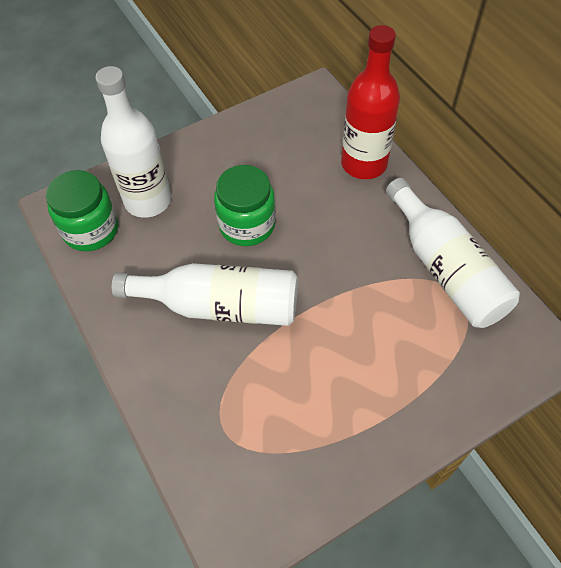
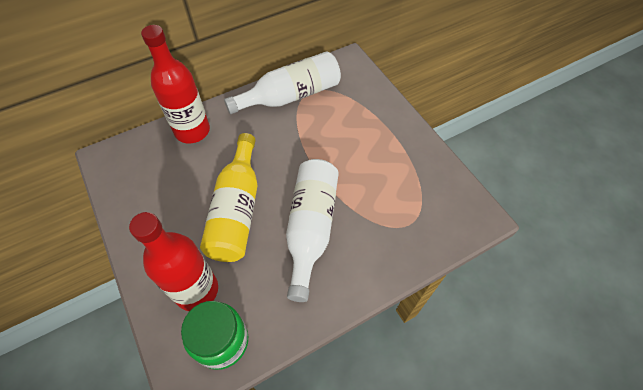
camera: 90 degrees left, 0 degrees up
white bottle [96,66,171,218] -> red bottle [129,212,218,311]
green jar [214,165,276,246] -> yellow bottle [200,133,258,262]

